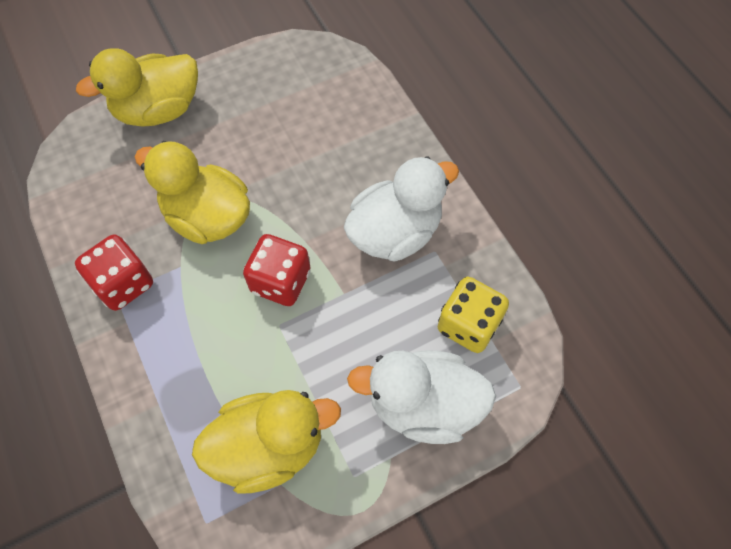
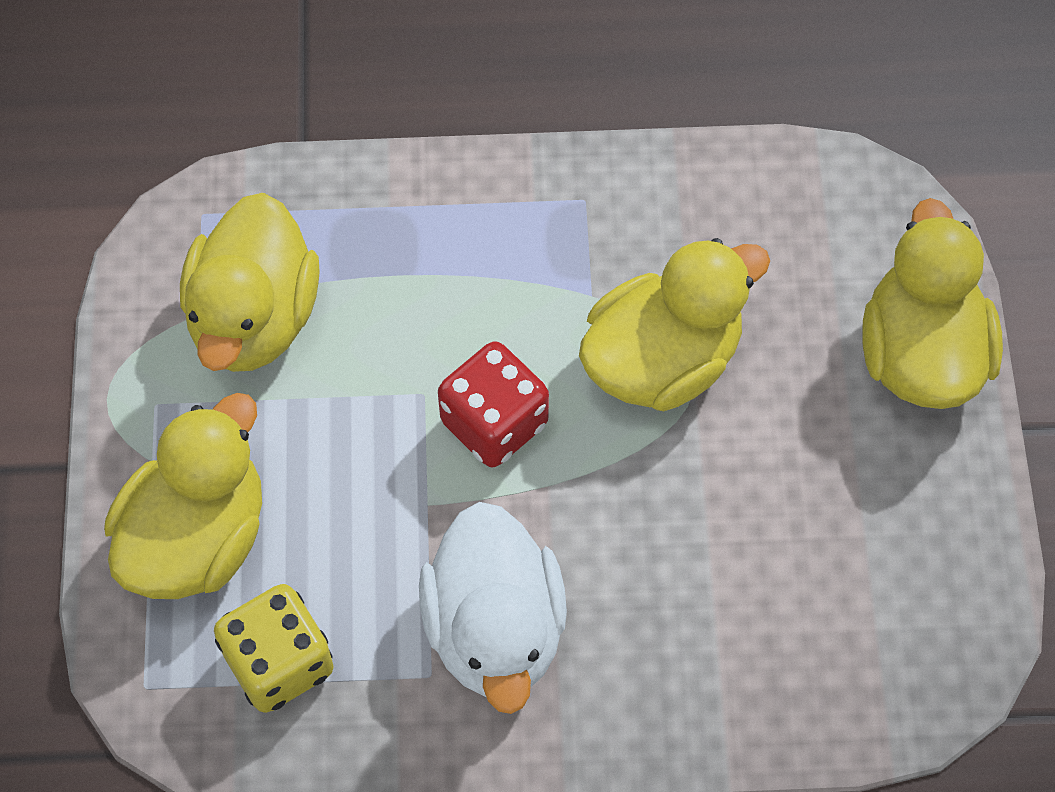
camera: 115 degrees right, 0 degrees up
red dice [75,234,153,311] -> none
white duck [347,350,496,444] -> yellow duck [104,393,262,599]

